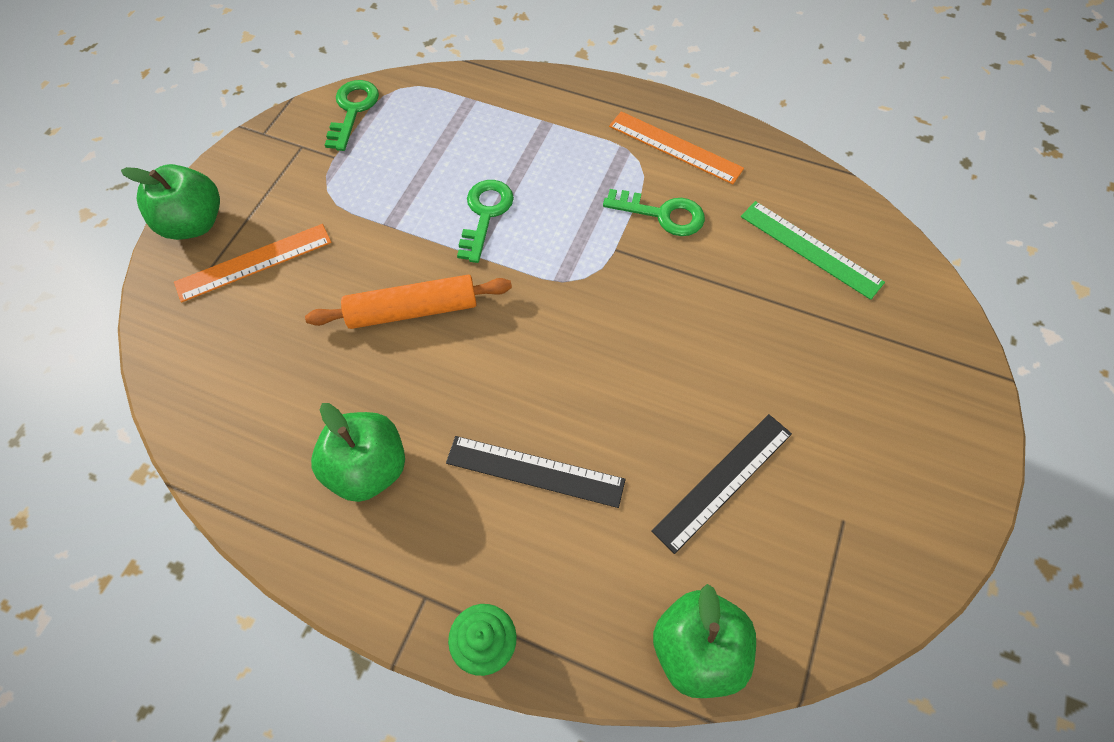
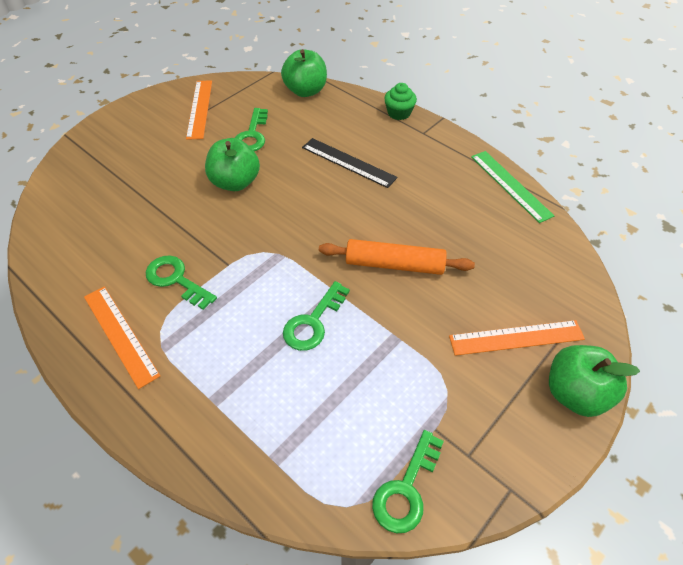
camera: 160 degrees left, 10 degrees down
green apple [311,403,405,502] -> green apple moved to [205,138,260,191]
black ruler [651,414,792,554] -> green key [235,108,268,151]
green ruler [741,201,885,300] -> green ruler moved to [471,151,554,223]
none -> orange ruler [186,80,212,140]

